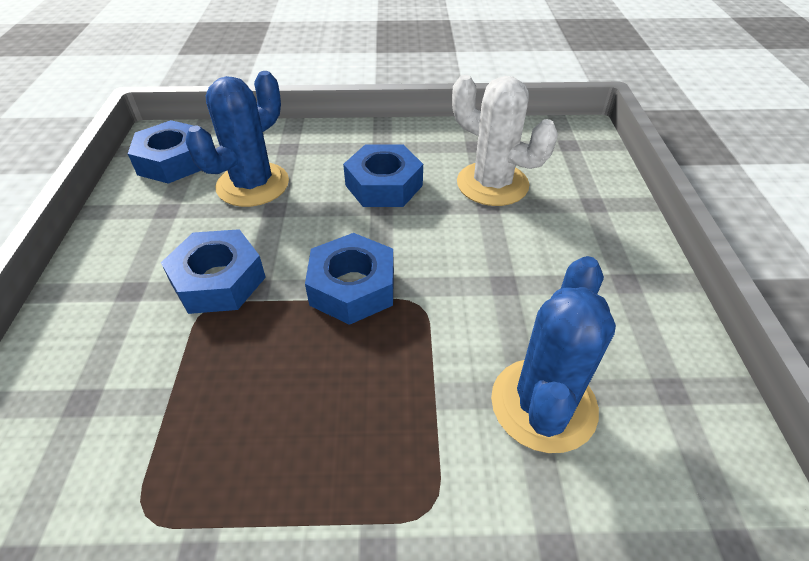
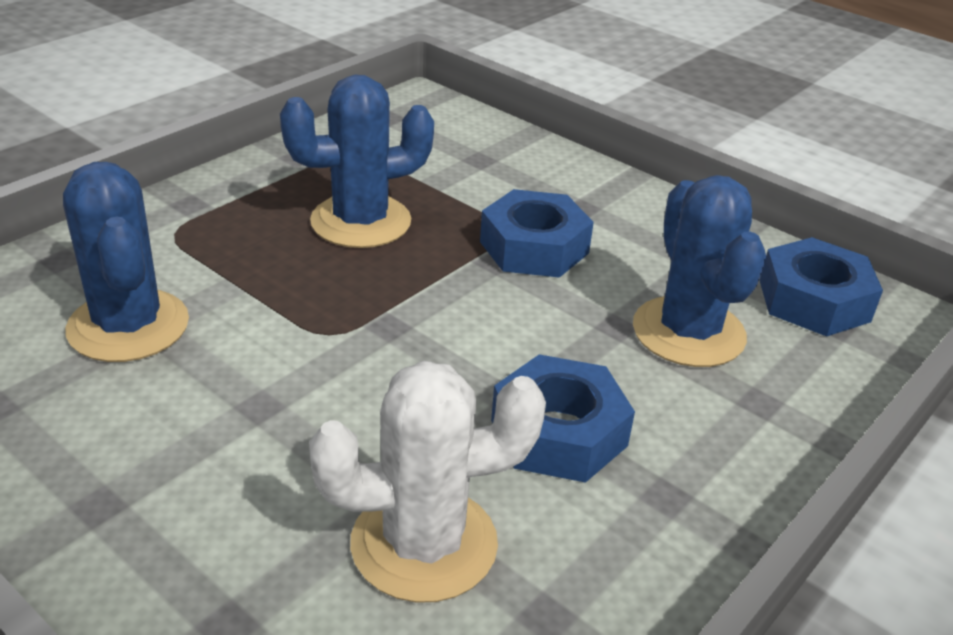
camera: 130 degrees right, 10 degrees down
blue nut [305,233,394,325] -> none
none -> blue cactus [280,75,434,248]

